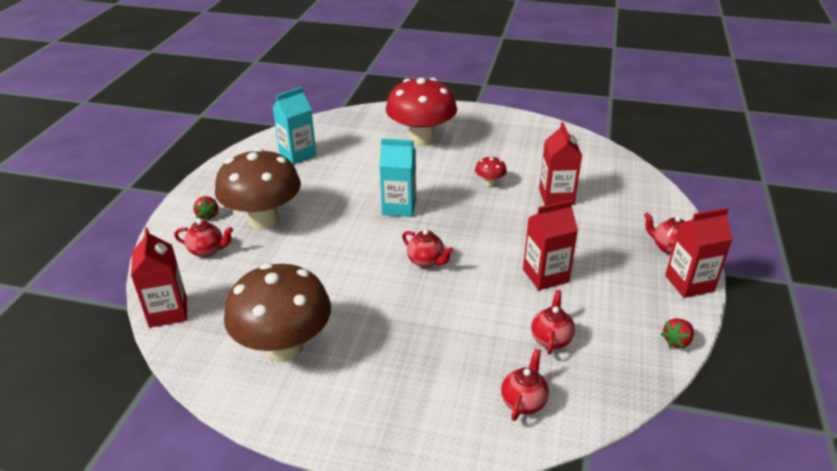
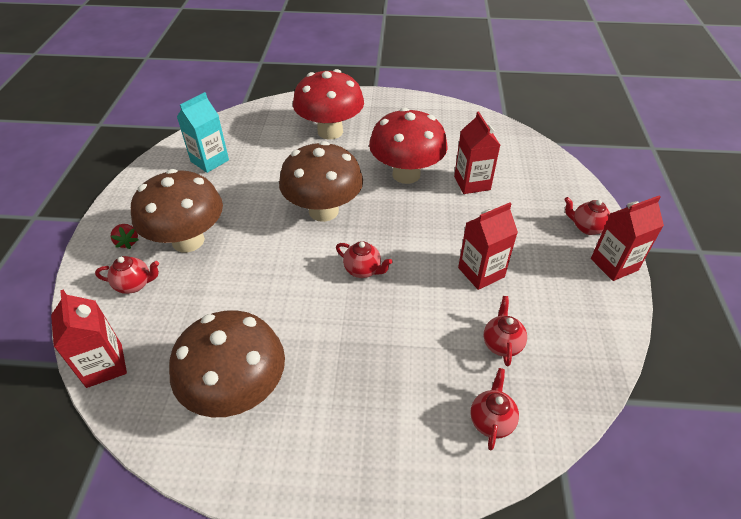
camera: 10 degrees left, 10 degrees up
turquoise carton [379,138,416,217] -> brown mushroom [279,141,363,222]
red mushroom [475,156,507,187] -> red mushroom [369,108,447,184], size x2.45
red strawberry [661,318,694,349] -> none

